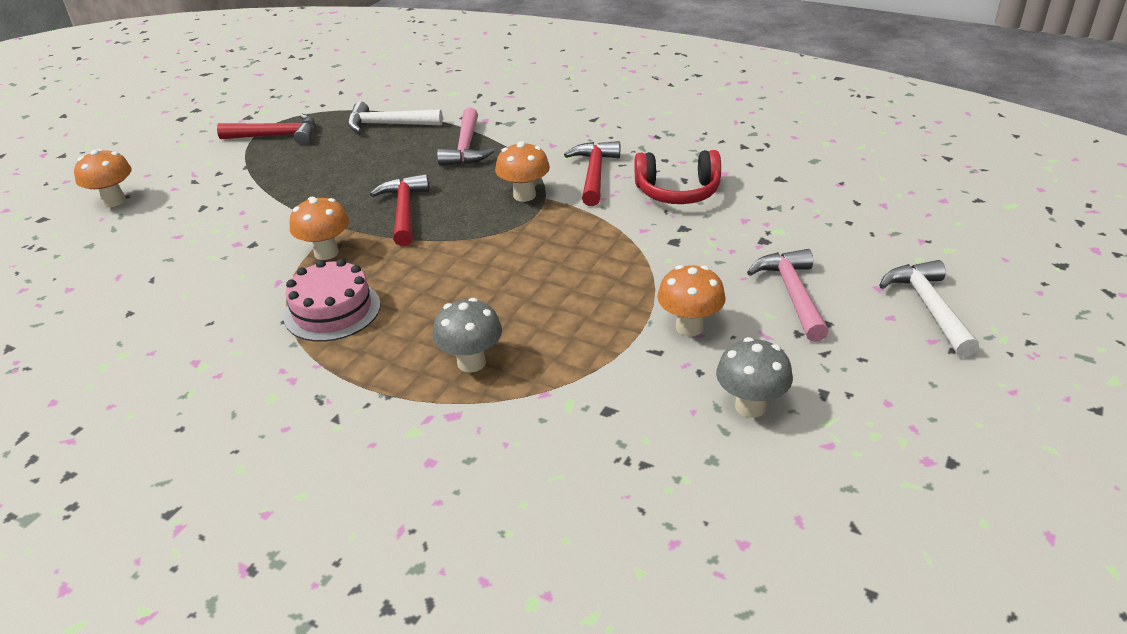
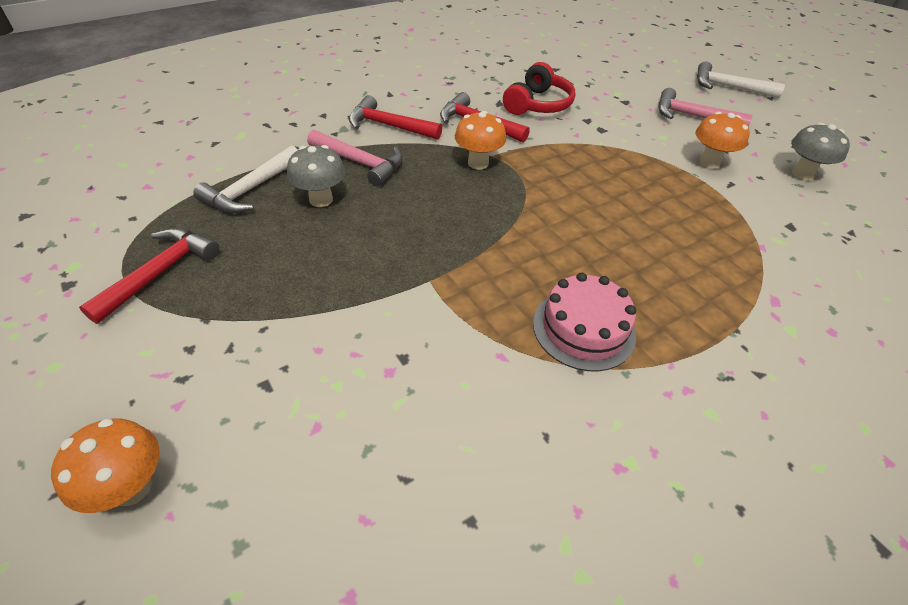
camera: 65 degrees left, 10 degrees up
orange mushroom [290,197,349,260] -> none
red hammer [370,174,429,246] -> red hammer moved to [349,95,442,140]
grey mushroom [433,298,502,373] -> grey mushroom moved to [287,145,345,207]

